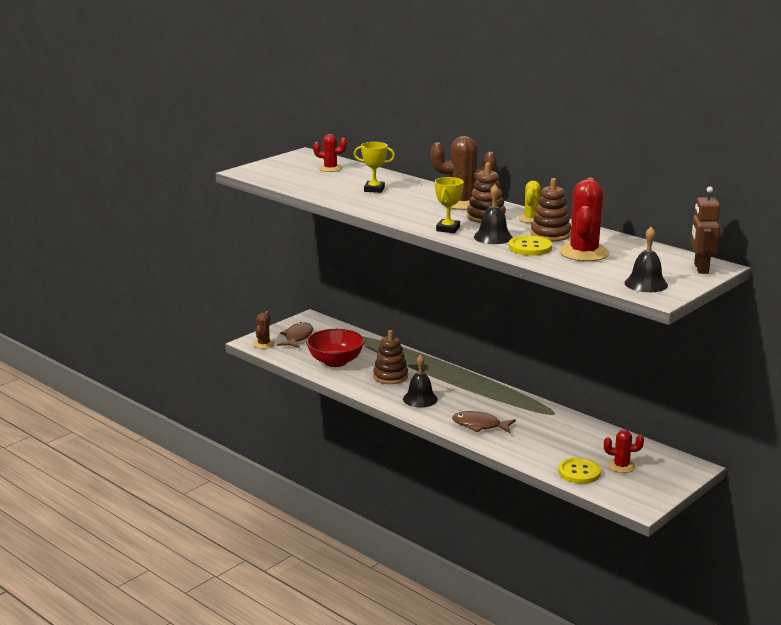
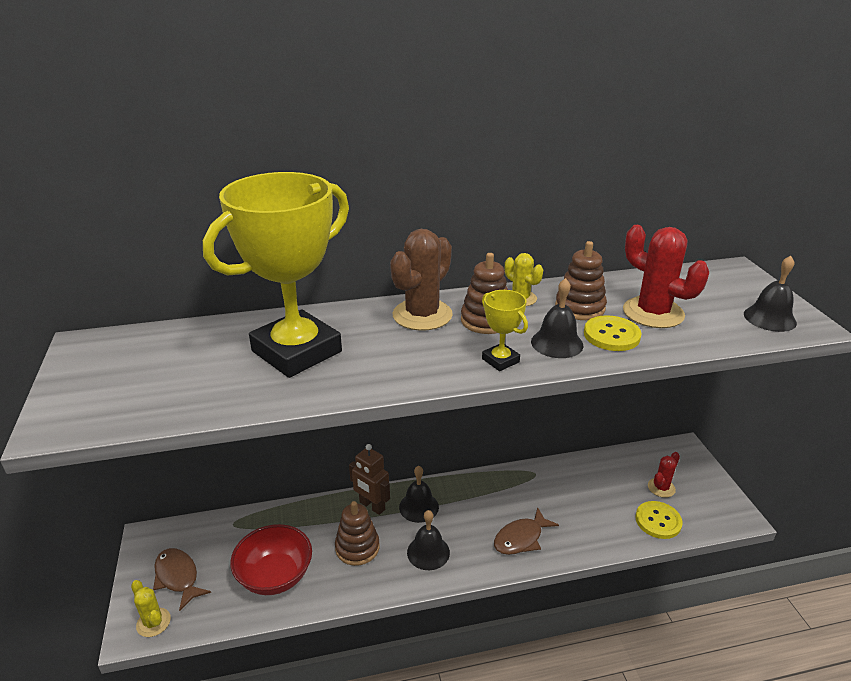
camera: 55 degrees left, 10 degrees up
brown cactus [253,311,275,349] -> yellow cactus [131,580,171,637]
red cactus [313,134,347,172] -> none
yellow trophy [354,142,395,193] -> yellow trophy [203,172,349,378], size x2.45
brown robot [691,187,720,274] -> brown robot moved to [349,444,390,515]
none -> black bell [399,466,439,523]

